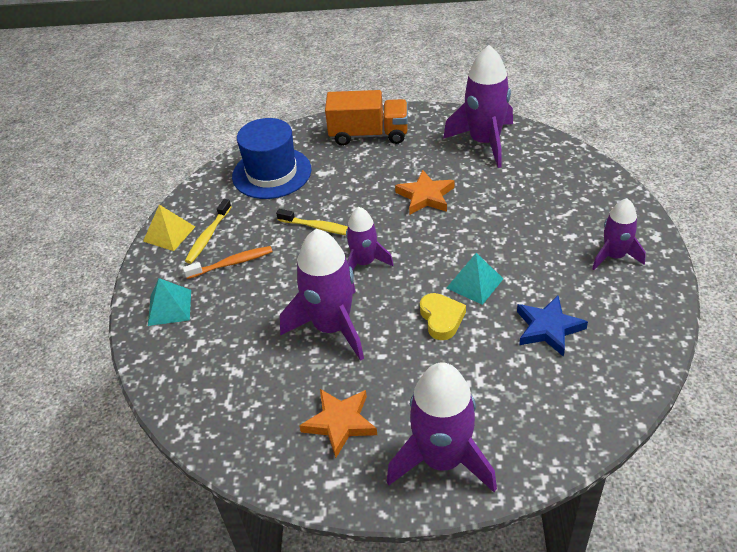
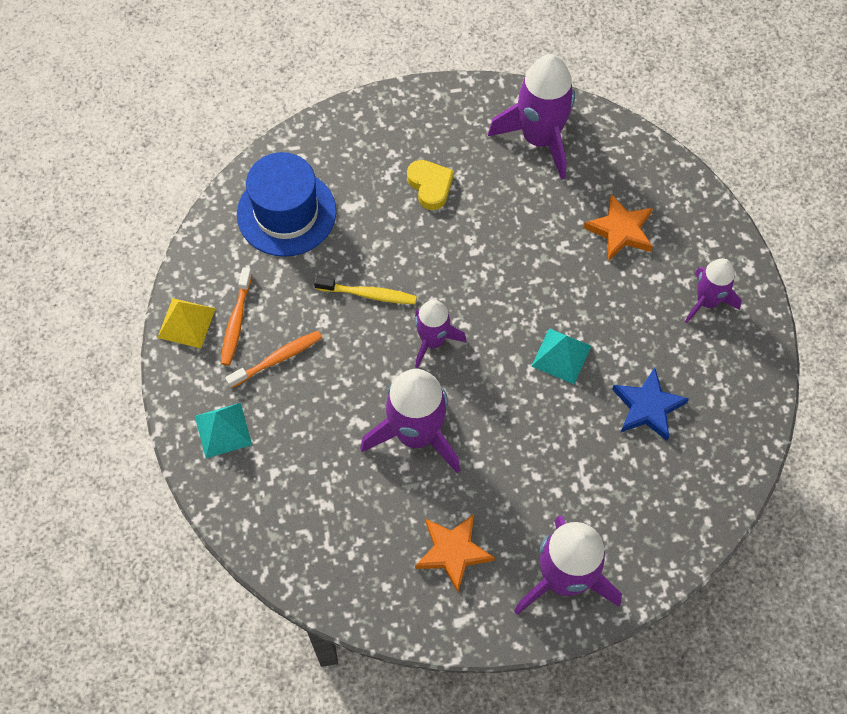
camera: 15 degrees left, 20 degrees up
yellow toothbrush [185,199,231,264] -> orange toothbrush [221,267,252,366]
orange truck [325,90,408,146] -> none
orange star [395,170,454,214] -> orange star moved to [584,194,653,261]
yellow heart [420,293,466,340] -> yellow heart moved to [407,160,454,210]

